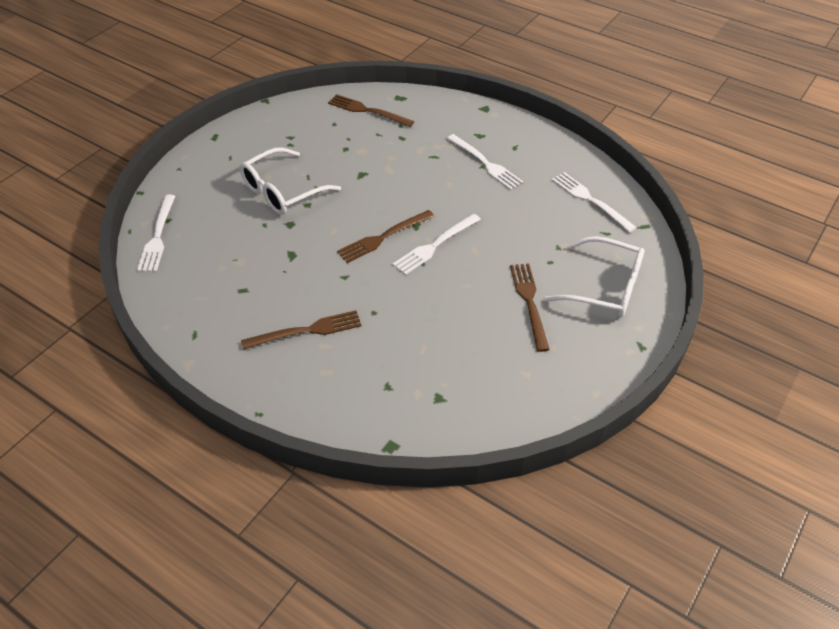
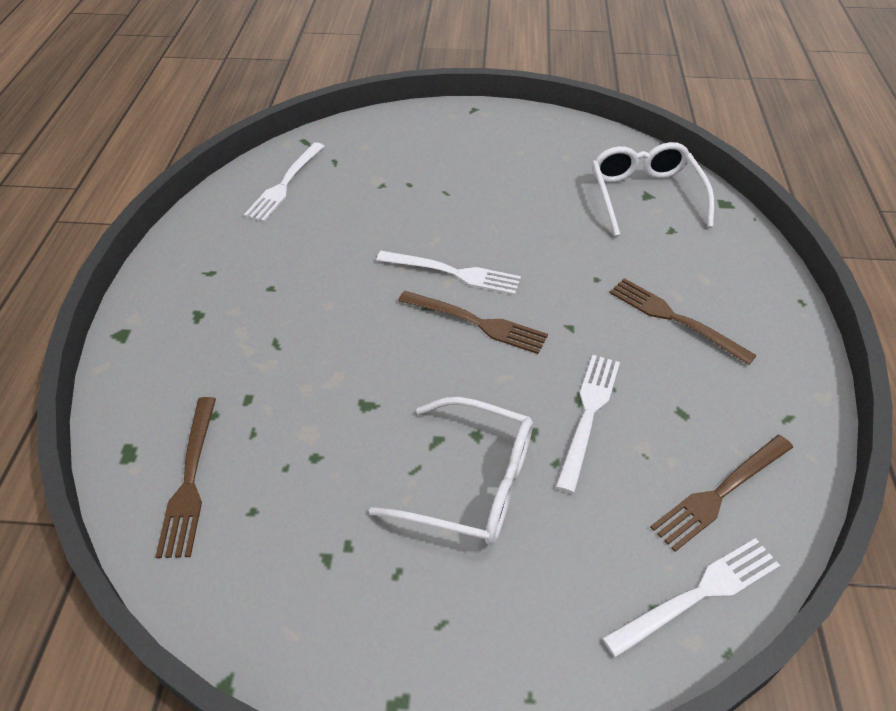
camera: 120 degrees left, 0 degrees up
white fork [447,134,523,190] -> white fork moved to [556,355,620,494]
brown fork [510,263,550,352] -> brown fork moved to [650,435,793,552]
white glasses [545,236,645,317] -> white glasses moved to [592,142,714,236]

